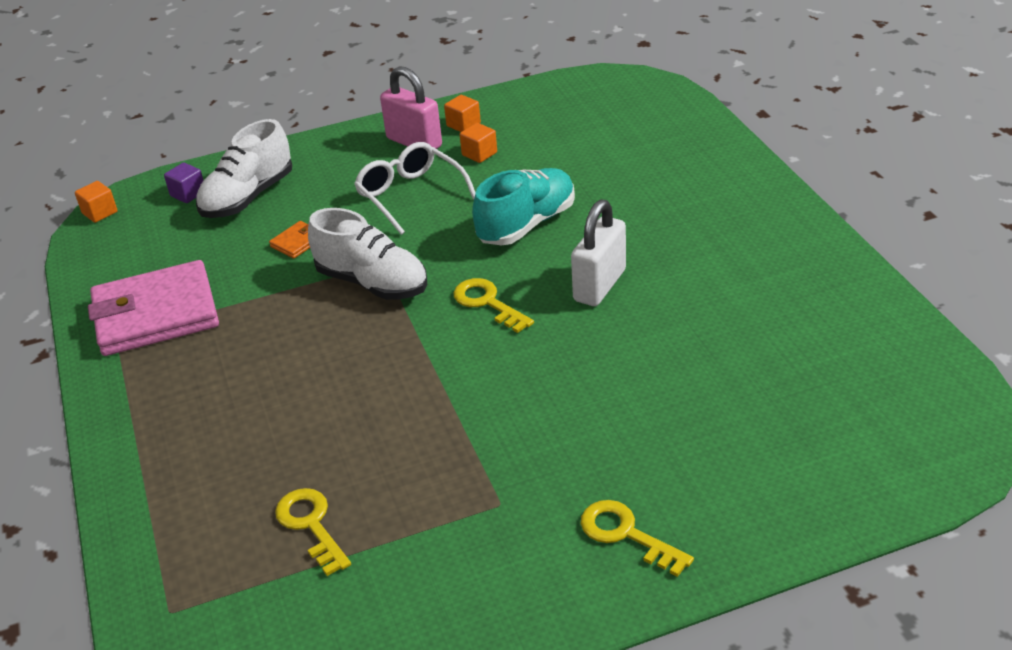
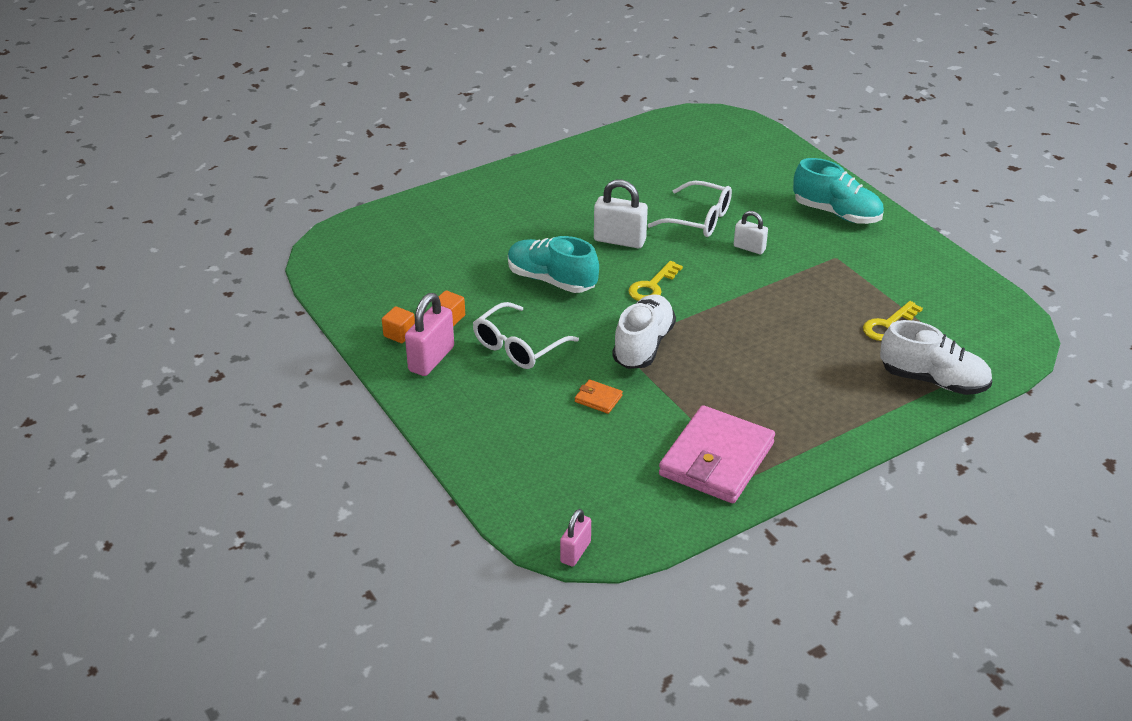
camera: 105 degrees left, 0 degrees up
orange cube [75,181,118,223] -> pink padlock [560,509,591,567]
pink wallet [88,260,219,356] -> pink wallet turned 60 degrees clockwise [659,405,775,503]
purple cube [164,162,204,203] -> none
white shoe [196,119,292,218] -> white shoe moved to [880,320,993,395]
yellow key [581,500,694,577] -> turquoise shoe [793,158,884,224]
none -> white glasses [648,180,732,237]
none -> white padlock [734,211,768,254]

